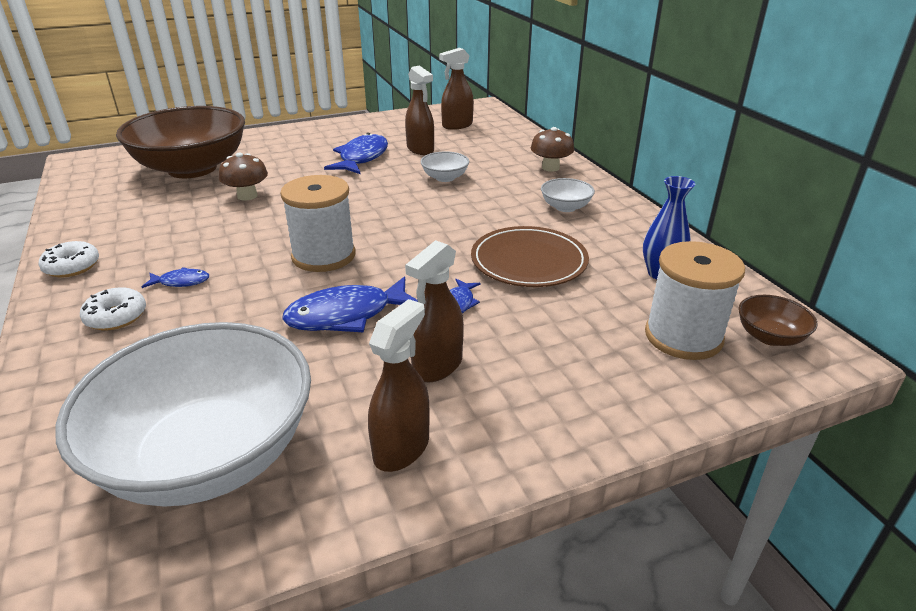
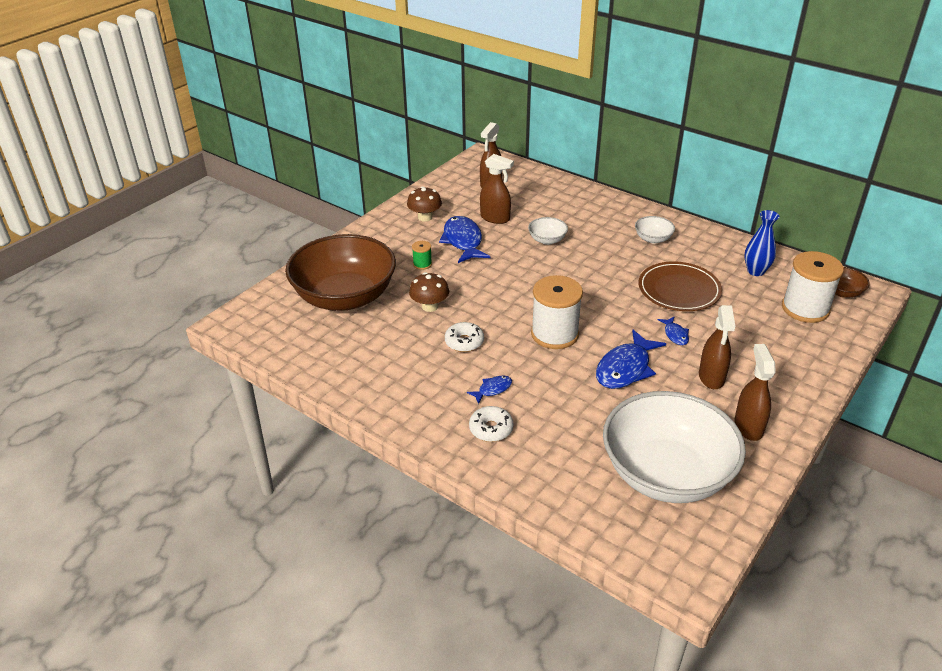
camera: 30 degrees left, 5 degrees up
white donut [38,241,99,277] -> white donut moved to [445,322,484,352]
brown mushroom [531,127,574,172] -> brown mushroom moved to [407,186,442,222]
none -> green spool [412,241,432,270]

